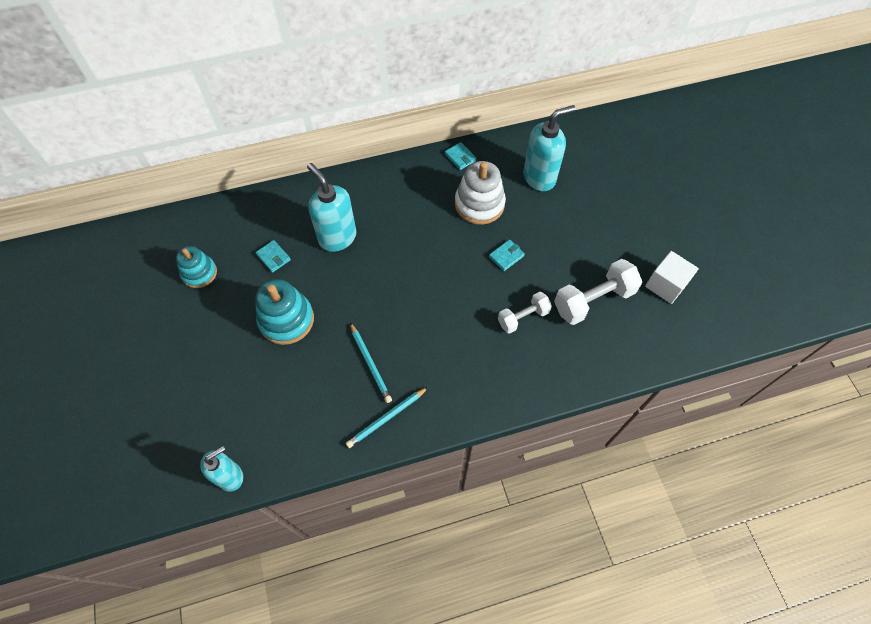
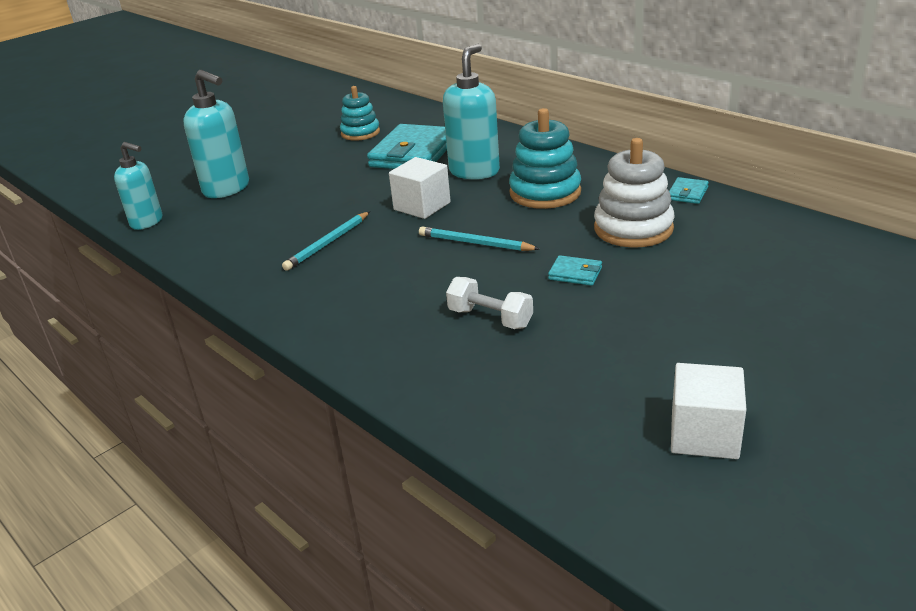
camera: 65 degrees right, 30 degrees down
turquoise wallet [255,240,291,273] -> turquoise wallet [367,124,447,169], size x2.32
turquoise stacking toy [255,279,314,345] -> turquoise stacking toy moved to [509,108,581,209]
turquoise pencil [346,387,428,448] -> turquoise pencil moved to [419,226,540,251]
turquoise soap dispenser [523,105,576,191] -> turquoise soap dispenser moved to [183,70,249,198]
white dumbbell [554,259,642,325] -> none
none -> white cube [389,157,451,219]

